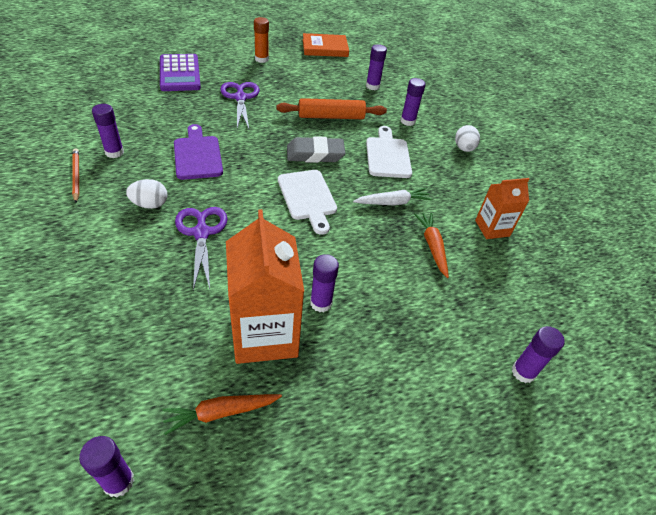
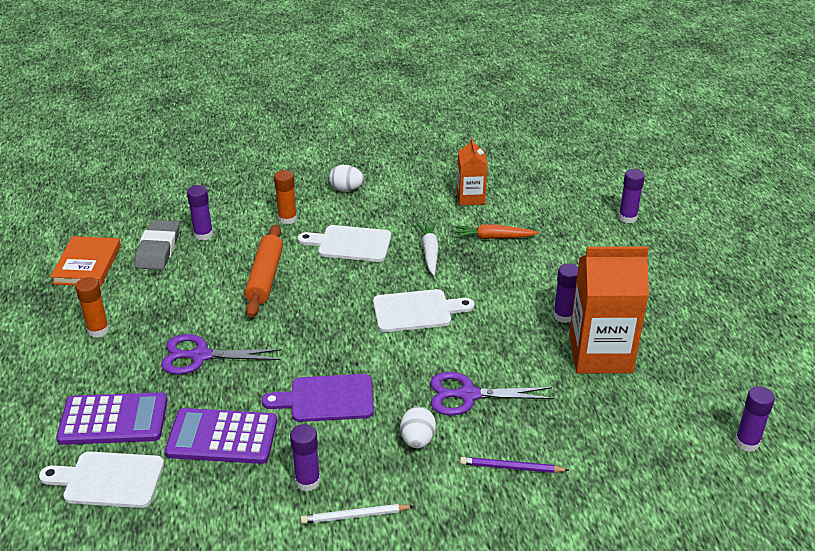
camera: 75 degrees left, 10 degrees down
orange pencil [72,148,79,203] -> white pencil [301,504,414,524]
orange carrot [162,394,282,435] -> none
grey eraser [287,136,345,163] -> grey eraser moved to [134,220,180,270]
purple glue stick [401,78,426,126] -> orange glue stick [274,170,297,225]
none -> white cutting board [39,451,164,508]
none -> purple calculator [165,408,277,464]
none -> purple pencil [460,457,569,473]

